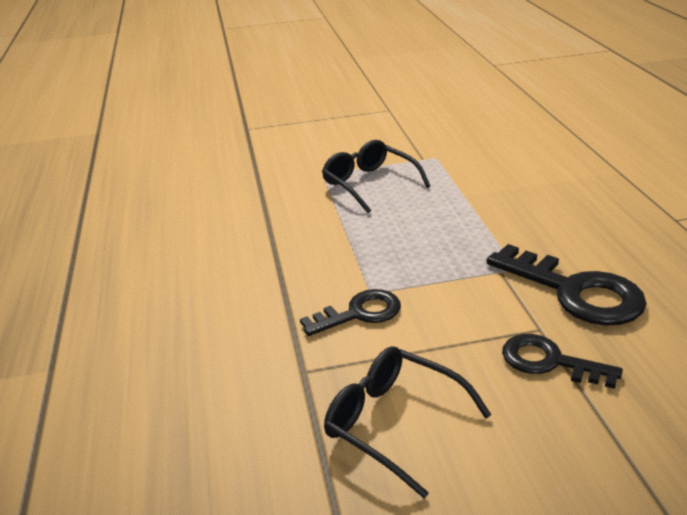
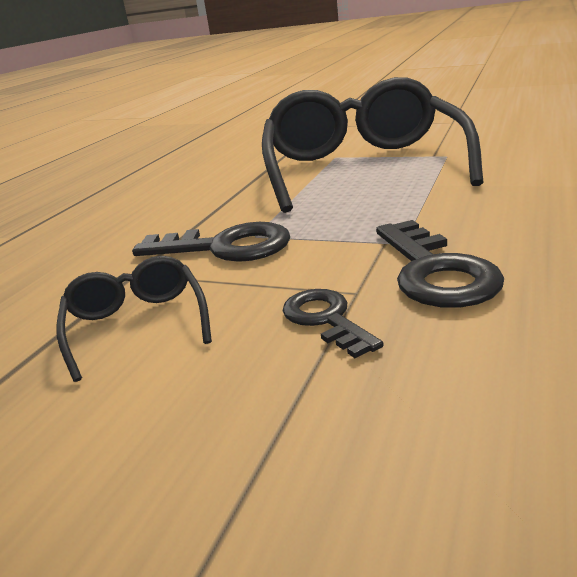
camera: 35 degrees right, 5 degrees down
black key [300,289,401,336] -> black key [132,222,290,262], size x1.60
black glasses [322,140,430,213] -> black glasses [262,77,484,213], size x2.28

